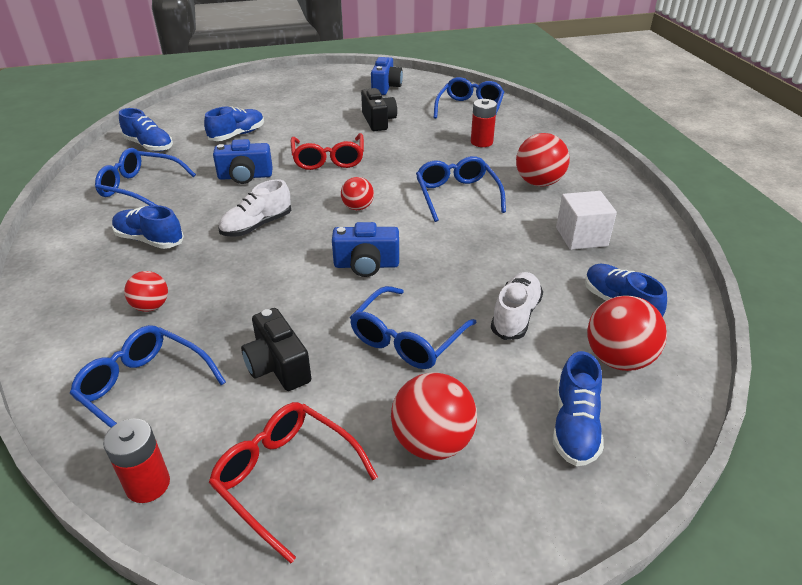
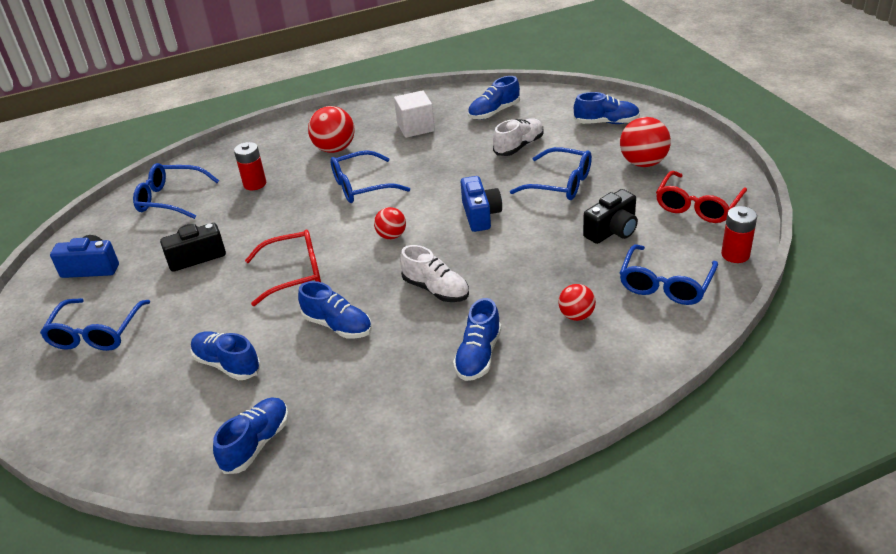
camera: 95 degrees left, 0 degrees up
blue glasses [95,148,196,206] -> blue glasses moved to [40,298,150,351]
blue camera [213,139,273,184] -> blue shoe [298,281,372,339]
white shoe [491,272,543,340] -> white shoe turned 120 degrees clockwise [493,118,544,156]
red ball [587,295,667,371] -> none

